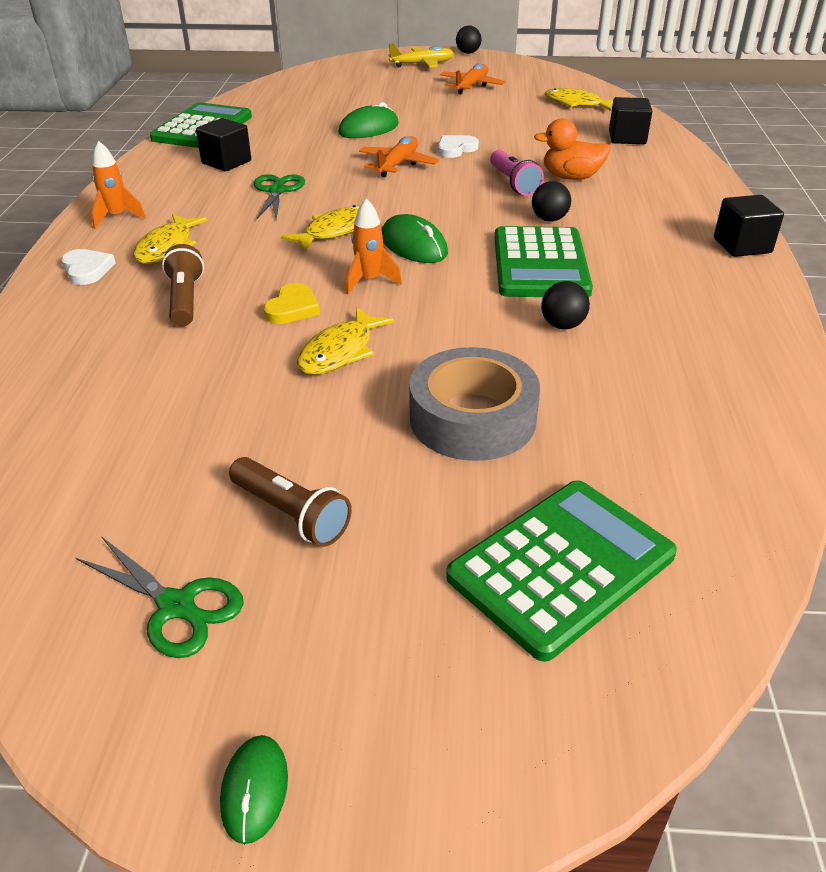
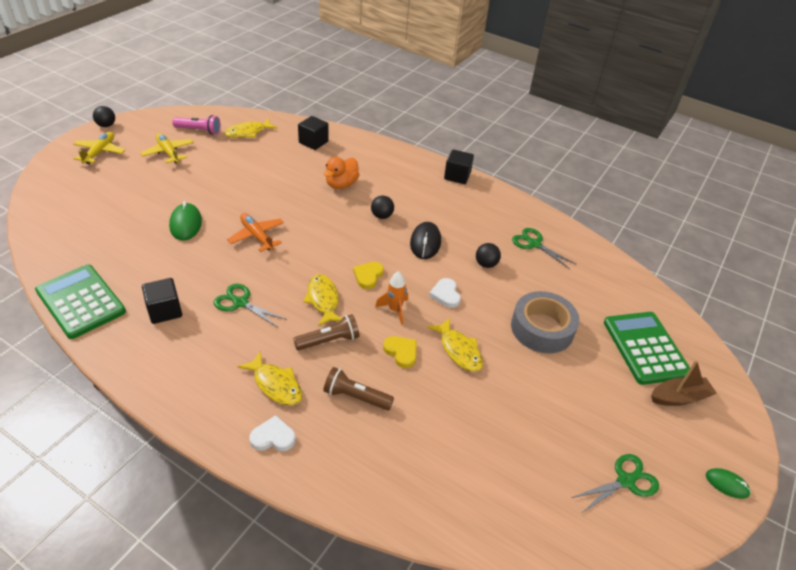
camera: 65 degrees left, 5 degrees up
orange rocket [91,141,146,228] -> none
brown flashlight [229,457,352,547] -> brown flashlight moved to [293,314,360,350]
green mouse [382,214,448,263] -> yellow heart [353,262,384,289]
white heart [438,135,479,158] -> white heart moved to [429,278,461,308]
orange plane [440,63,506,94] -> yellow plane [140,133,194,164]
pink flashlight [490,150,544,196] -> pink flashlight moved to [172,115,221,135]
green calculator [495,226,593,297] -> black mouse [410,222,441,259]
none -> green scissors [512,228,576,269]
none -> brown boat [651,360,717,406]

